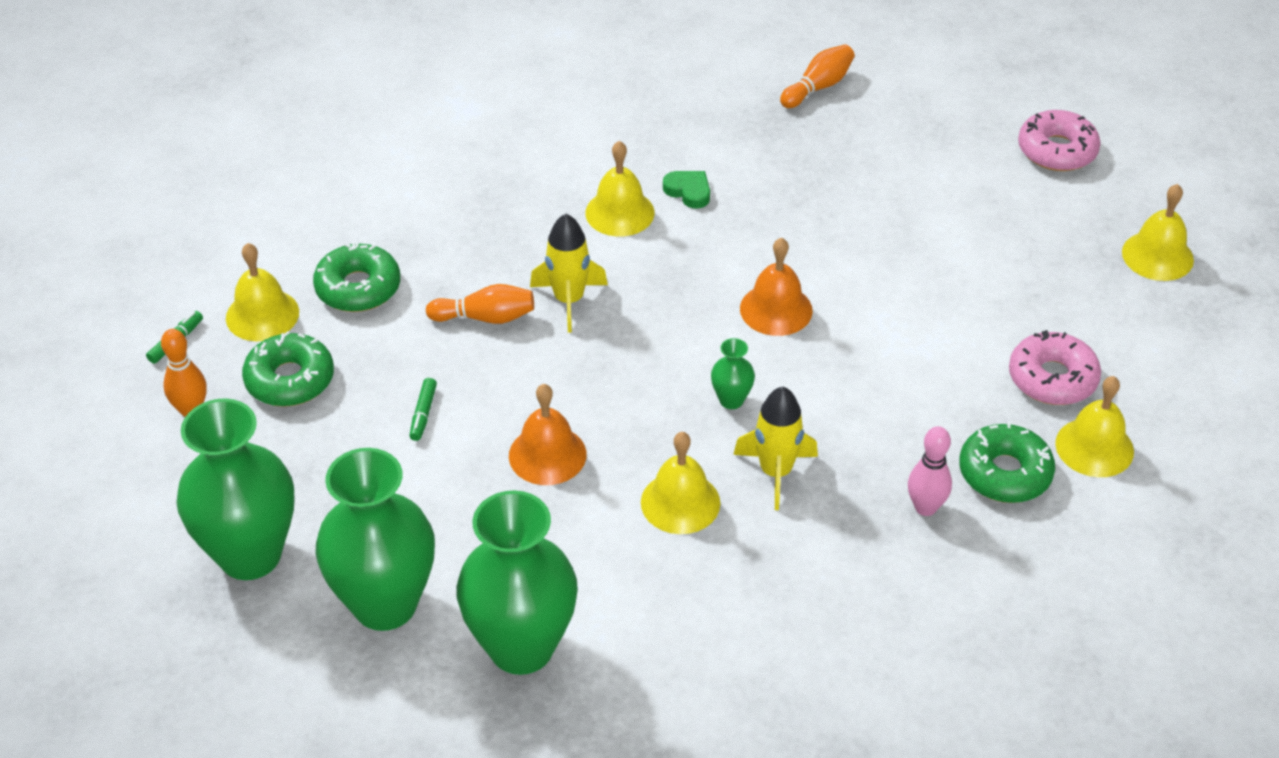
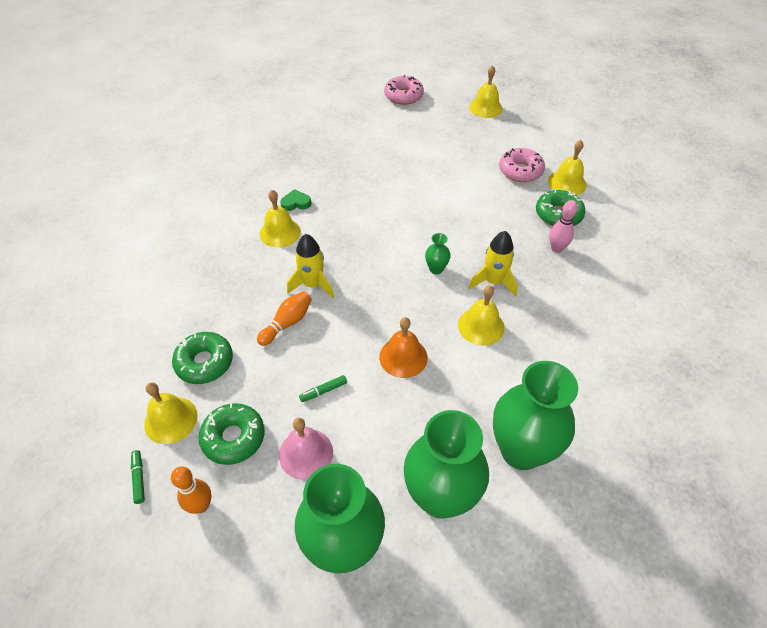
camera: 50 degrees left, 5 degrees up
green marker [409,378,437,441] -> green marker turned 105 degrees clockwise [299,375,347,402]
orange bell [740,238,813,336] -> none
orange bowling pin [780,45,855,108] -> none
none -> pink bell [279,418,333,480]

